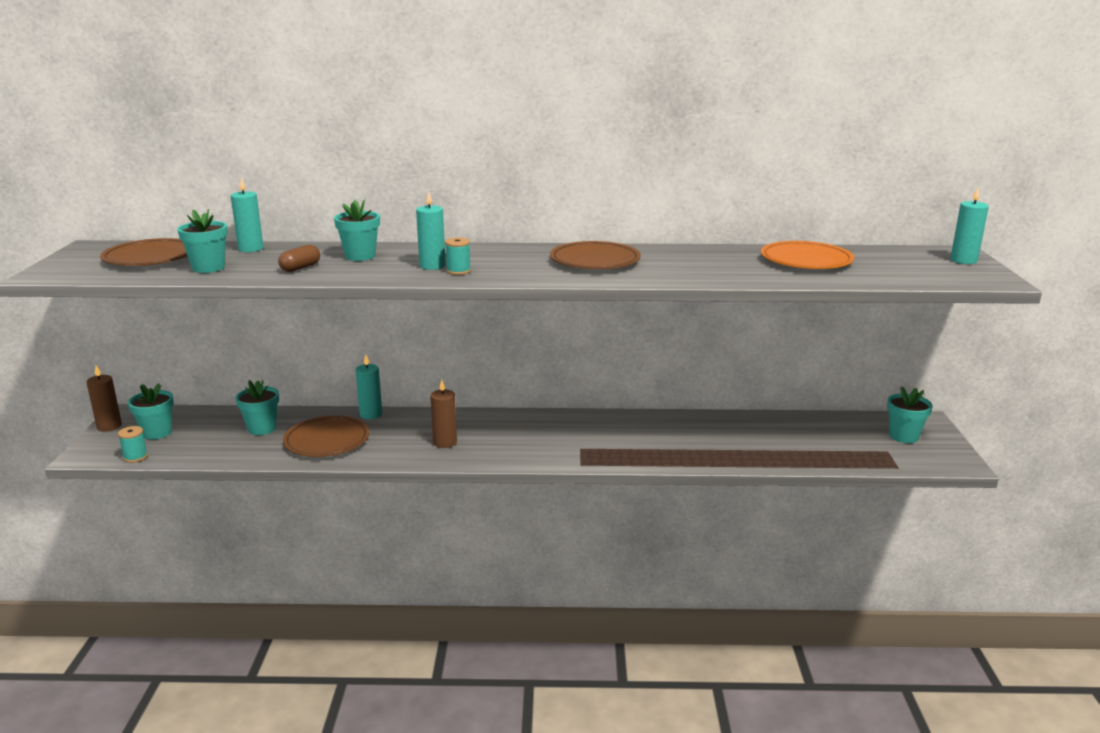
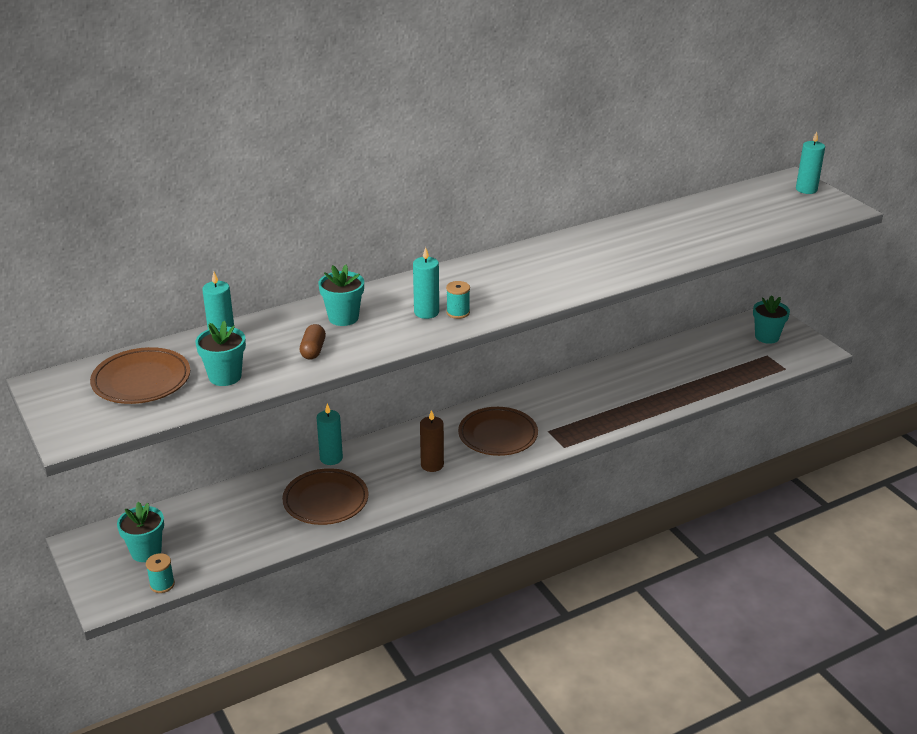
camera: 30 degrees left, 10 degrees up
brown candle [86,365,122,432] -> none
turquoise flower pot [236,380,279,435] -> none
brown plate [550,241,641,269] -> brown plate moved to [458,407,538,456]
orange plate [761,241,854,269] -> none

